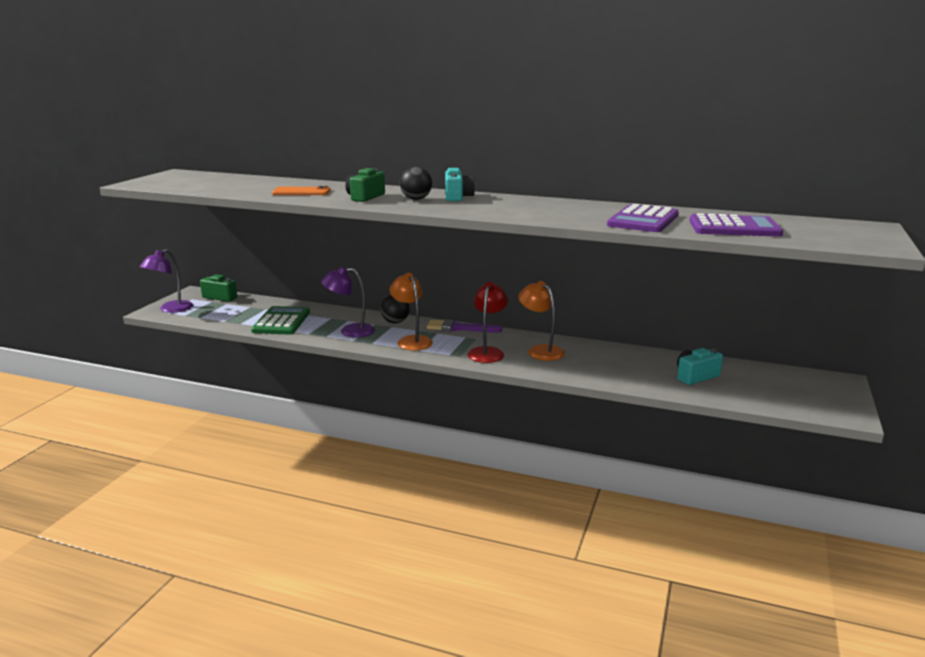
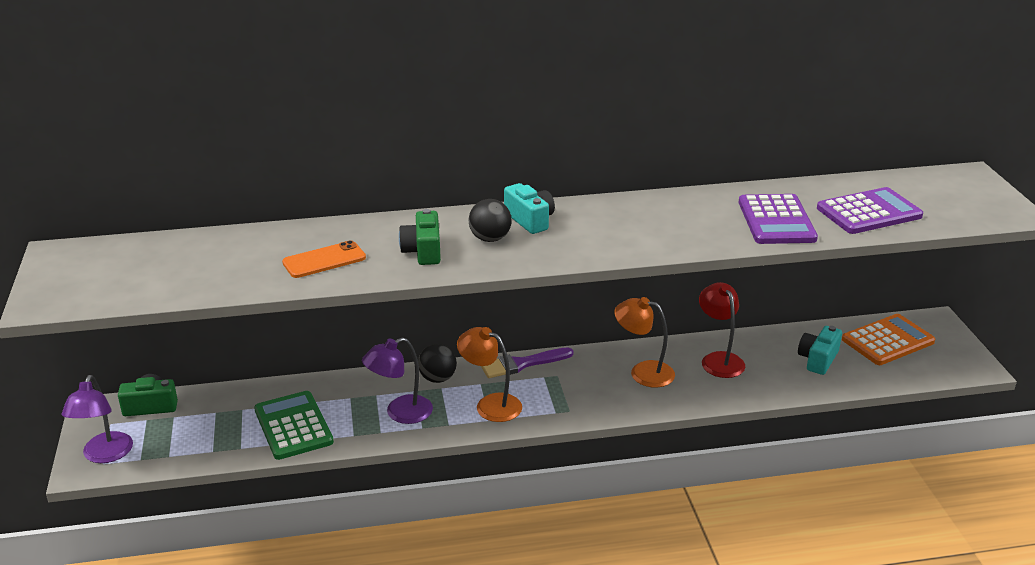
camera: 30 degrees left, 10 degrees up
red lamp [468,282,508,363] -> red lamp moved to [699,282,745,378]
none -> orange calculator [842,314,935,365]

